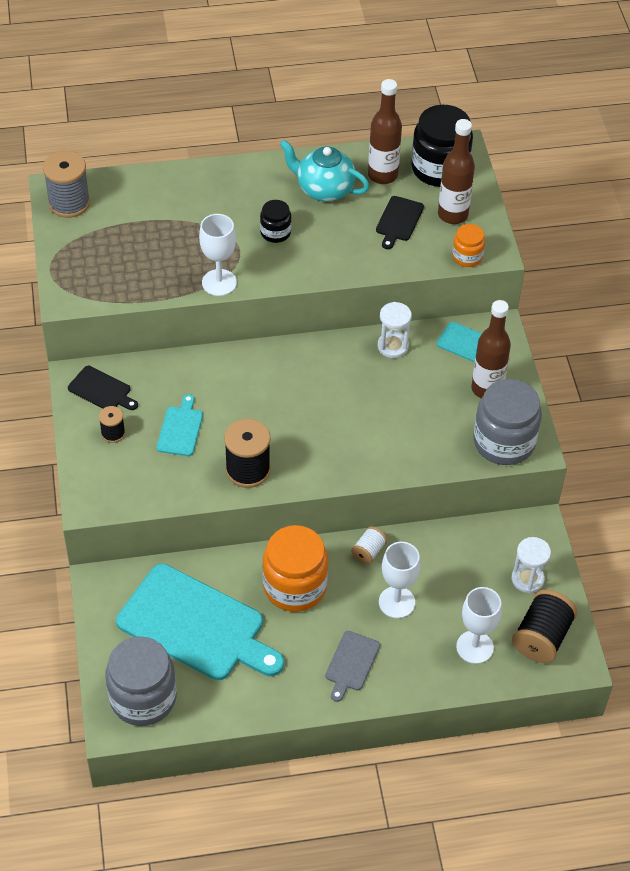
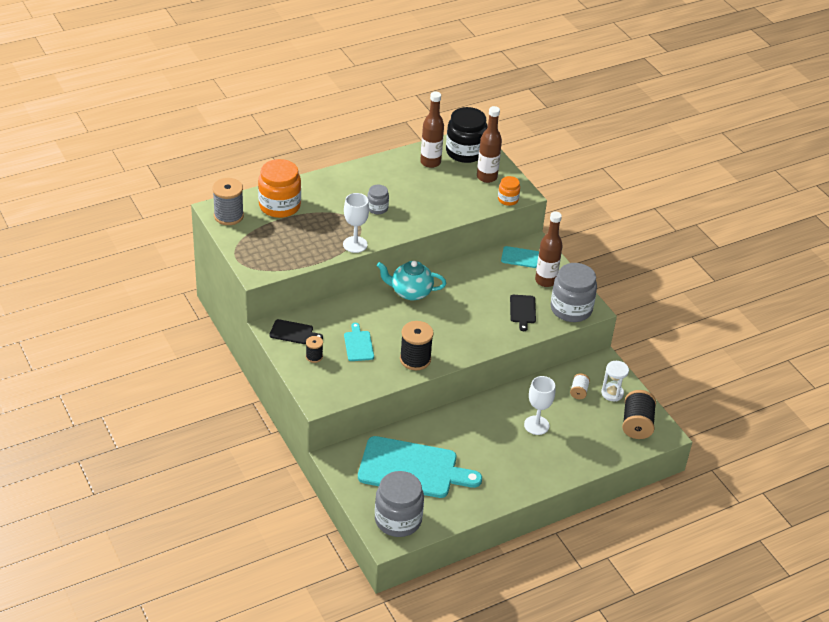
camera: 20 degrees left, 10 degrees down
black jar [260,200,292,243] -> grey jar [367,185,389,214]
orange jar [262,525,328,612] -> orange jar moved to [258,159,301,218]
turquoise teapot [280,140,369,202] -> turquoise teapot moved to [377,261,446,300]
grey cutting board [325,631,380,702] -> none
white spool [351,526,387,564] -> white spool moved to [570,373,590,399]
black cutting board [376,196,424,249] -> black cutting board moved to [510,295,536,331]
white hourglass [378,302,412,358] -> none
white goblet [456,587,502,664] -> none

